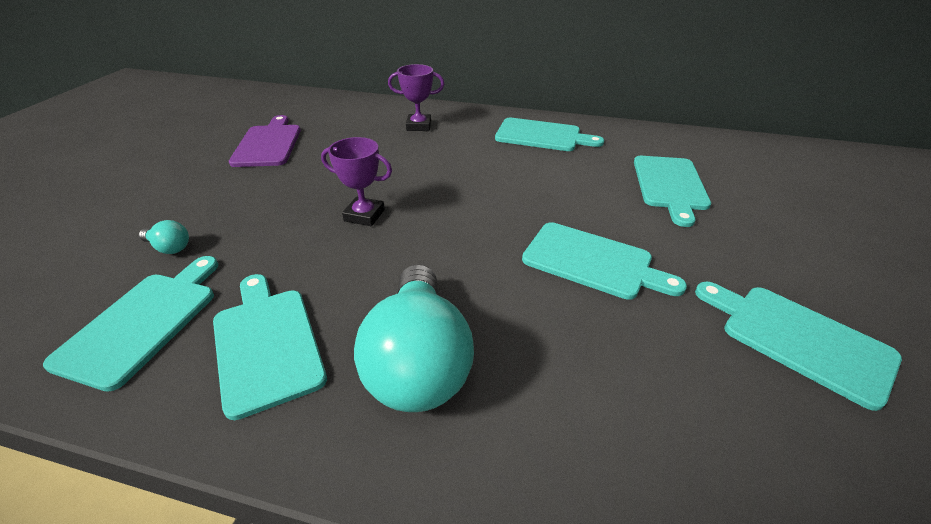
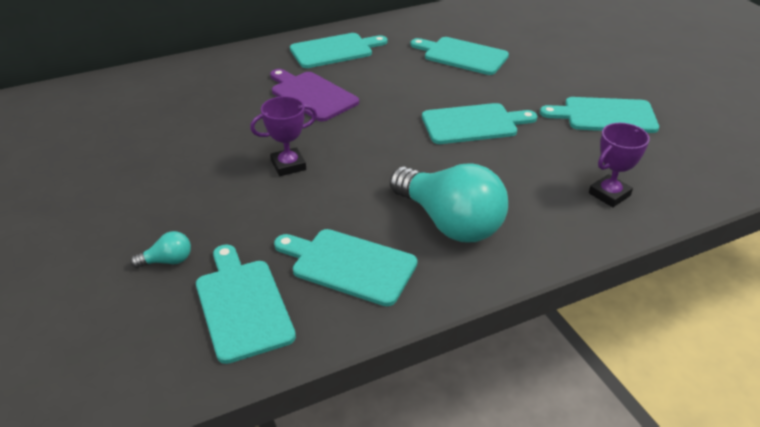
camera: 40 degrees left, 0 degrees up
purple cutting board [229,115,301,167] -> purple cutting board moved to [270,69,359,121]
purple trophy [388,64,444,131] -> purple trophy moved to [589,123,650,207]
turquoise cutting board [634,156,711,227] -> turquoise cutting board turned 150 degrees clockwise [411,37,509,75]

